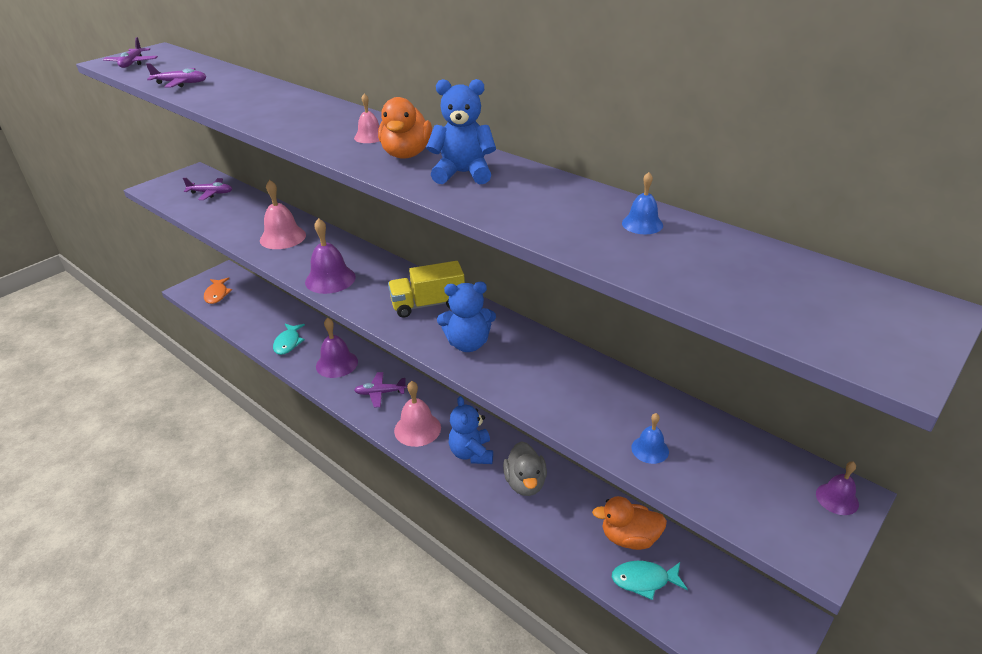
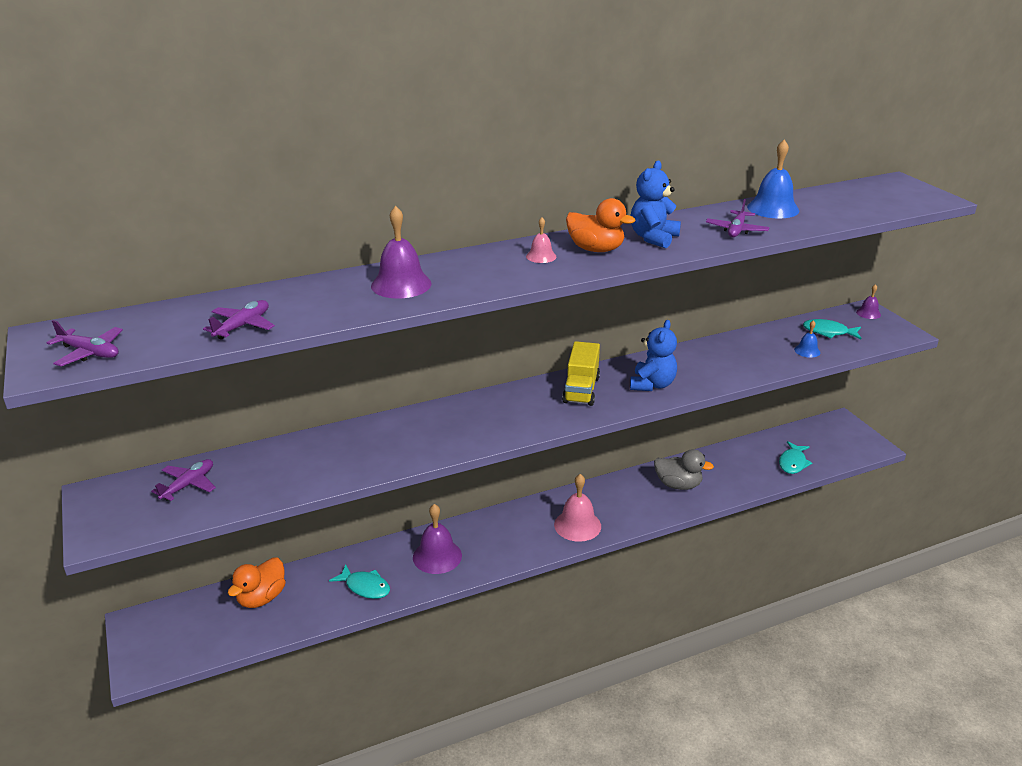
camera: 65 degrees left, 5 degrees down
orange fish [204,277,232,304] -> none
pink bell [260,180,306,249] -> none
purple bell [305,218,356,294] -> purple bell moved to [371,206,431,299]
purple plane [354,372,407,408] -> purple plane moved to [706,199,770,237]
blue teddy bear [449,396,493,464] -> none
orange duck [592,496,667,550] -> orange duck moved to [228,557,286,608]
blue bell [622,172,663,234] -> blue bell [747,140,799,219], size x1.86
none -> turquoise fish [803,319,861,339]

